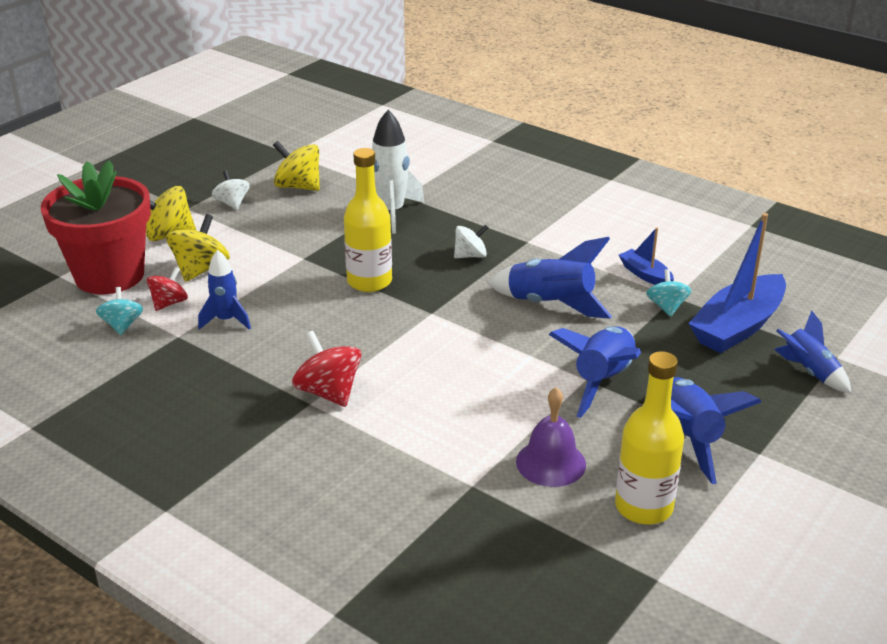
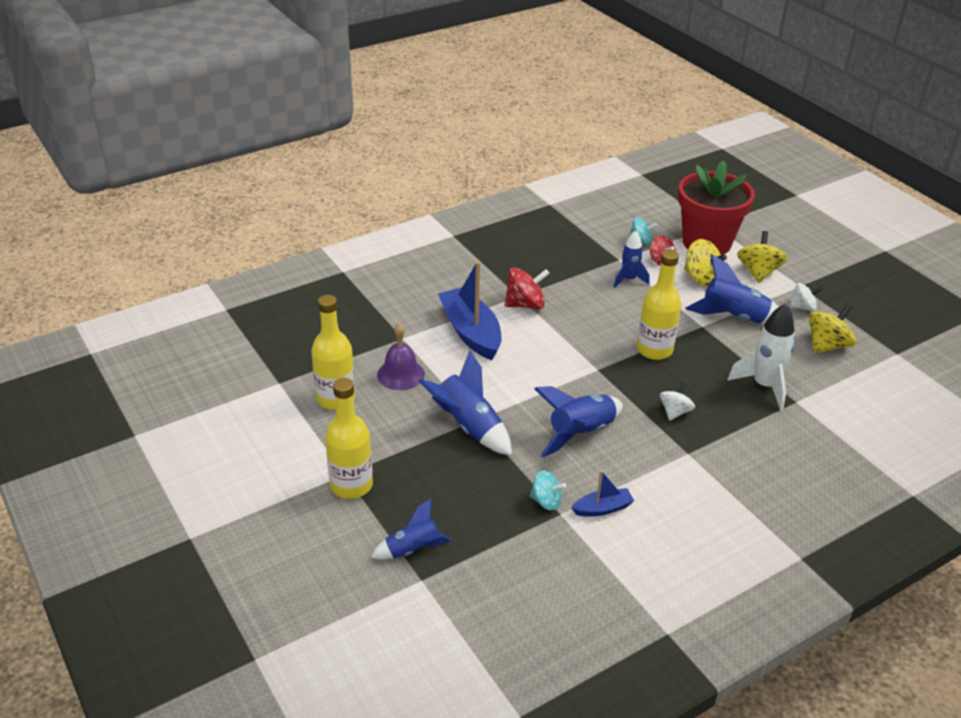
camera: 110 degrees right, 5 degrees up
white spinning top [454,225,488,258] -> white spinning top turned 150 degrees counterclockwise [660,382,695,421]
blue rocket [671,377,762,484] -> blue rocket moved to [686,254,779,324]
blue boat [688,213,786,353] -> blue boat moved to [438,261,502,360]
none -> yellow bottle [325,378,373,499]

